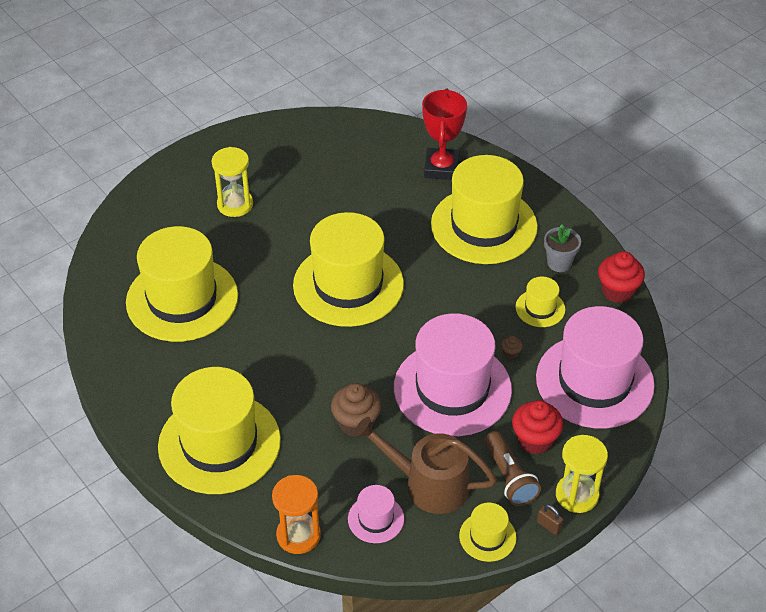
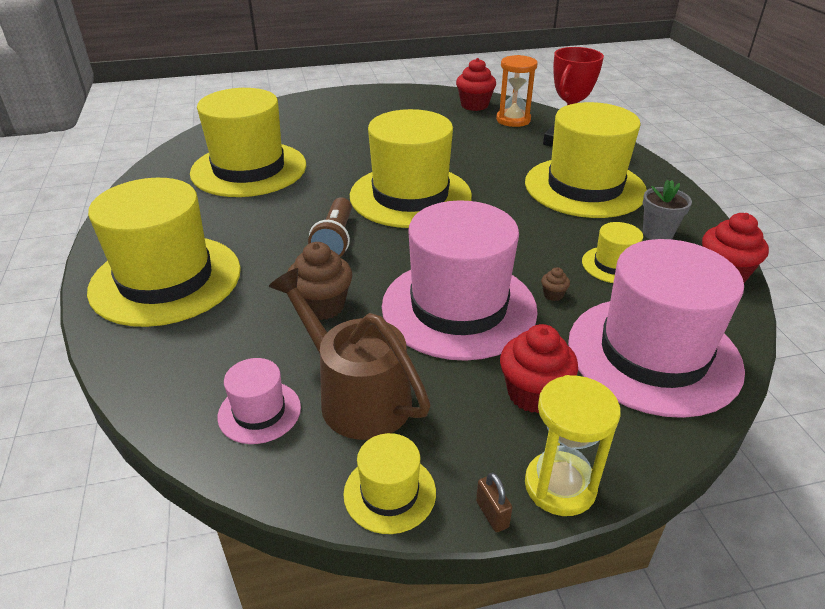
camera: 25 degrees right, 10 degrees down
yellow hourglass [212,147,253,217] -> none
orange hourglass [272,475,321,554] -> orange hourglass moved to [496,55,538,127]
brown flashlight [484,431,541,506] -> brown flashlight moved to [308,197,352,257]
none -> red cupcake [456,58,496,111]

